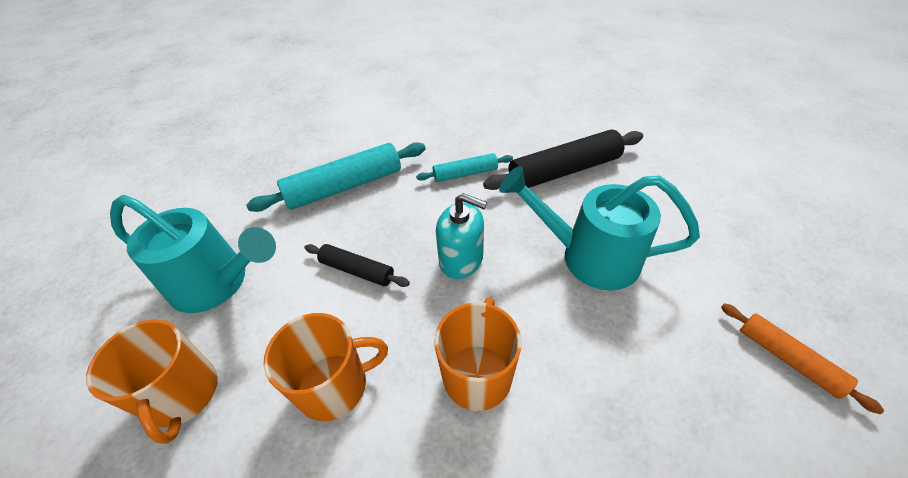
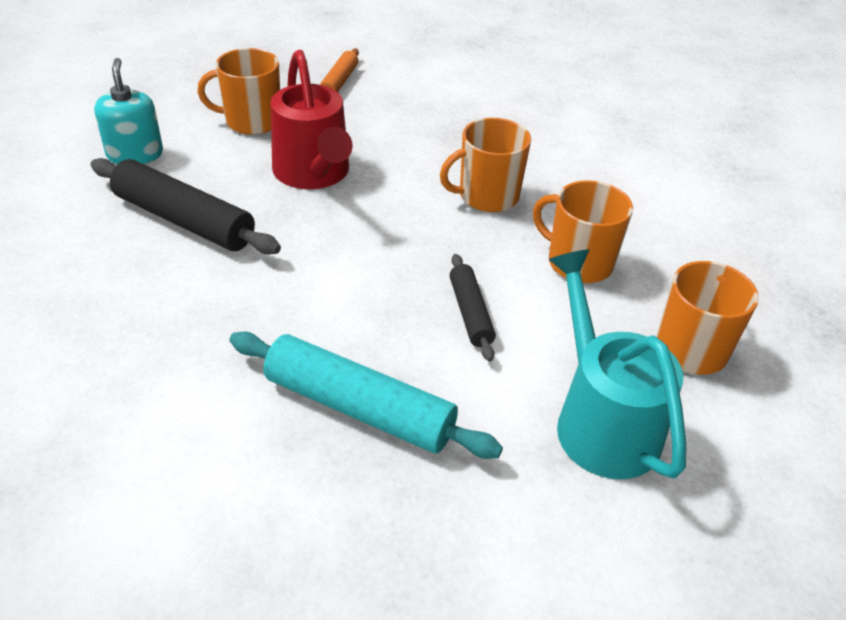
camera: 130 degrees left, 5 degrees down
turquoise rolling pin [416,153,513,182] -> none
turquoise soap dispenser [436,193,487,279] -> turquoise soap dispenser moved to [94,58,163,164]
turquoise watering can [499,166,700,291] -> red watering can [271,50,353,189]
none -> orange mug [197,48,280,135]

